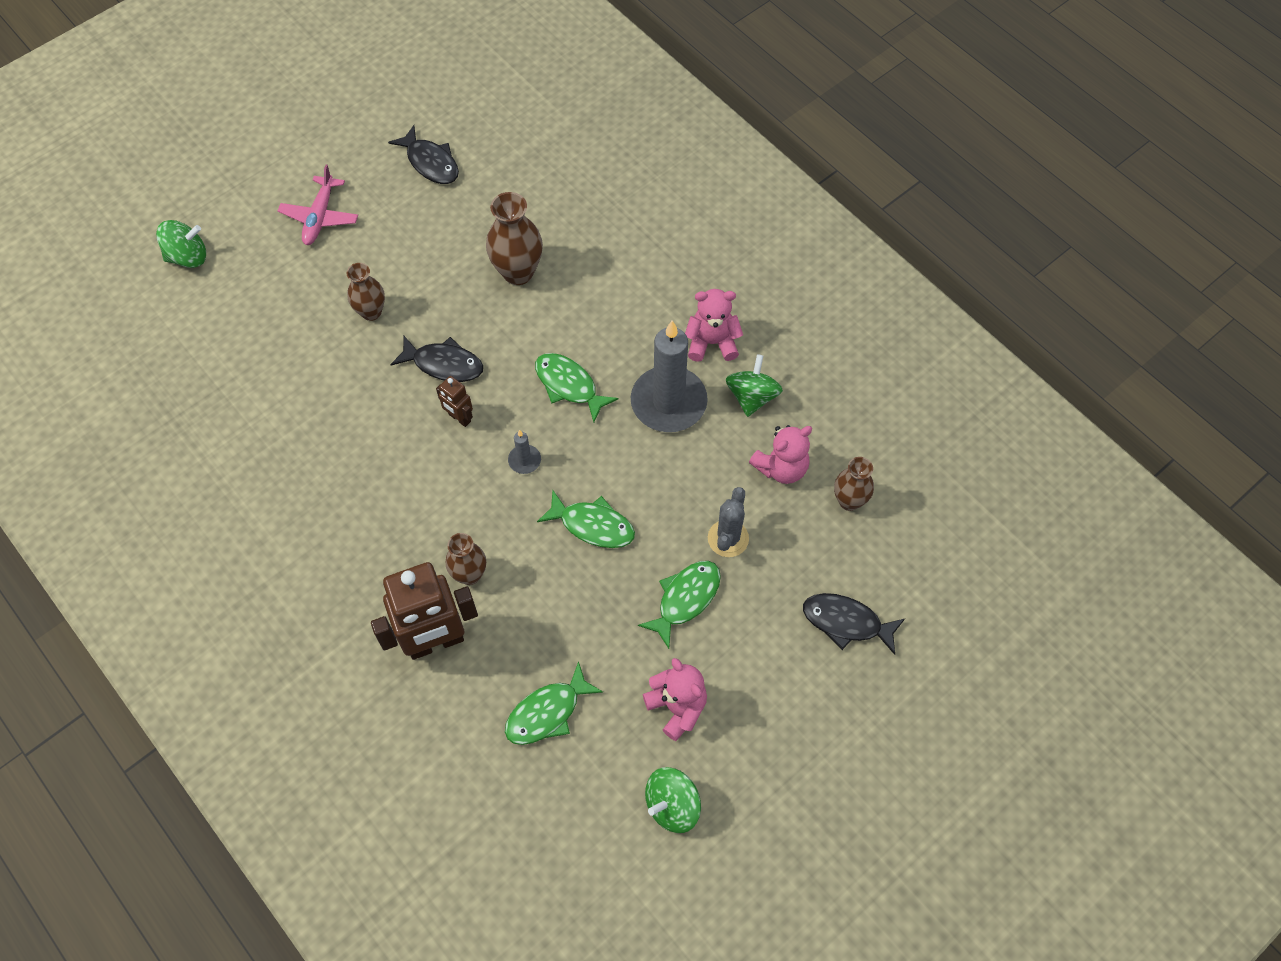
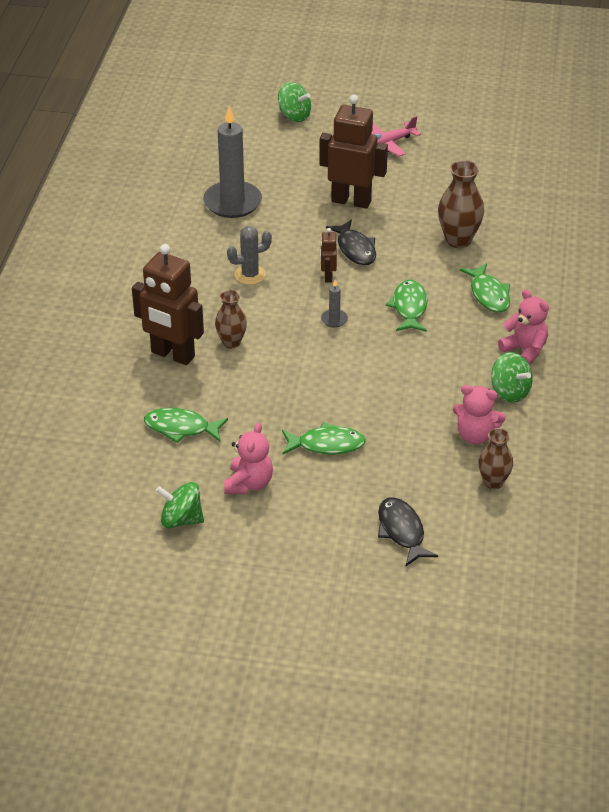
camera: 50 degrees right, 20 degrees down
brown vase [347,263,385,321] -> brown robot [319,95,388,209]
black fish [388,125,459,184] -> none
green fish [537,490,635,548] -> green fish moved to [460,263,510,313]
grey candle [631,320,708,432] -> grey candle moved to [203,106,262,218]
grey cactus [708,487,749,557] -> grey cactus moved to [227,226,272,285]
green spinning top [726,354,783,417] -> green spinning top turned 75 degrees clockwise [491,352,533,403]

